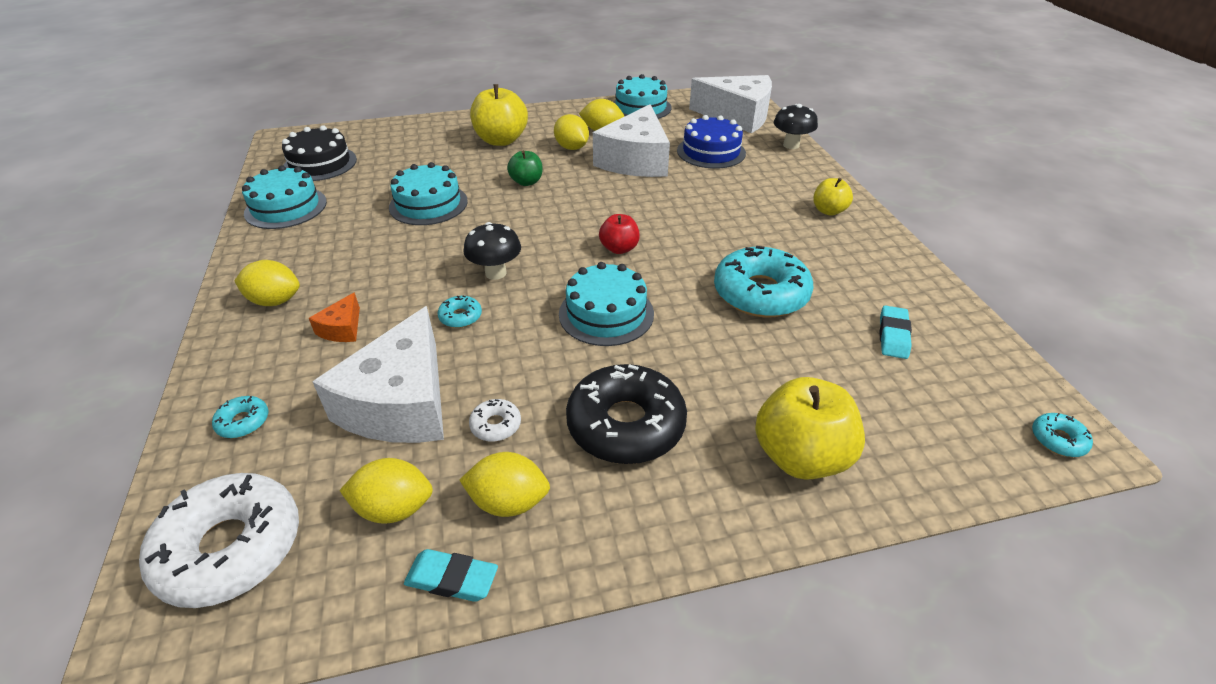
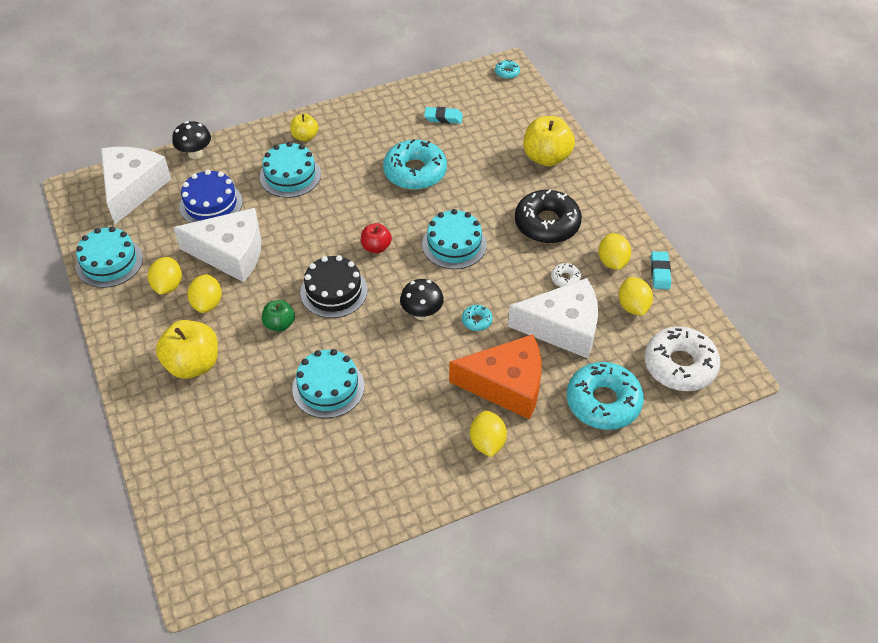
camera: 100 degrees left, 10 degrees up
turquoise donut [212,396,268,438] -> turquoise donut [567,362,644,430], size x2.32
turquoise cake [242,165,327,229] -> turquoise cake moved to [260,142,321,198]
black cake [282,125,357,181] -> black cake moved to [300,255,368,318]
orange cheese [309,292,360,342] -> orange cheese [449,334,541,420], size x2.33
yellow lemon [554,114,589,150] -> yellow lemon turned 45 degrees counterclockwise [187,274,222,313]

